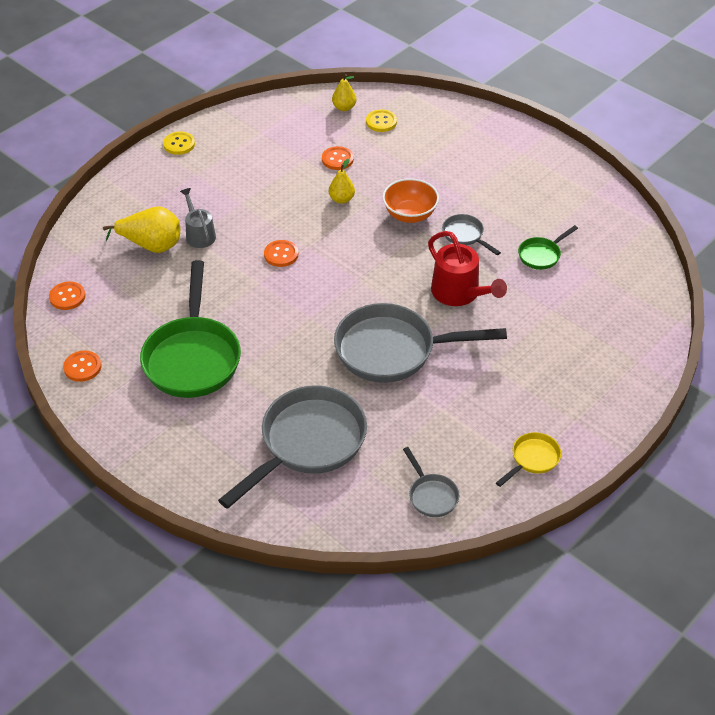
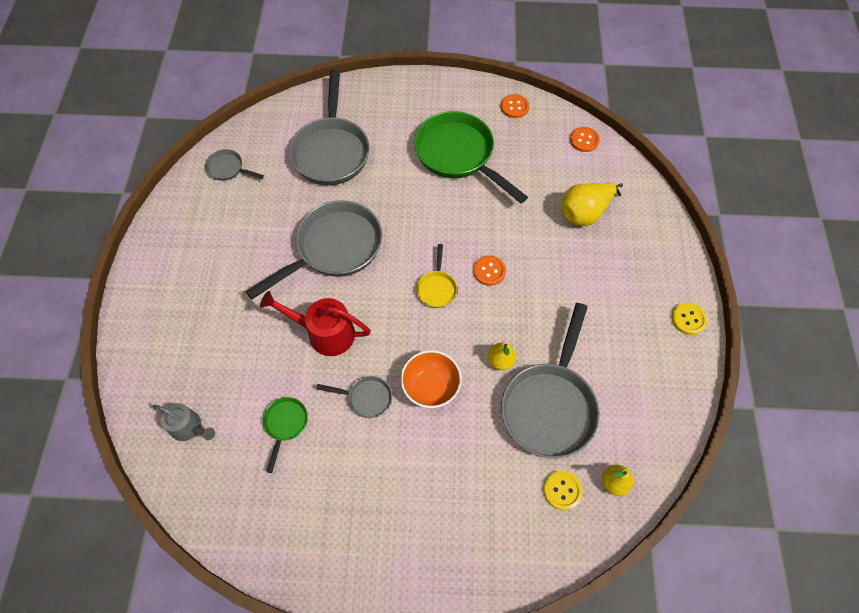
camera: 140 degrees right, 15 degrees up
grey watering can [180,188,216,248] -> grey watering can moved to [153,403,215,441]
orange button [322,146,354,170] -> grey pan [501,303,600,459]
yellow pan [496,432,561,487] -> yellow pan moved to [417,244,457,308]

